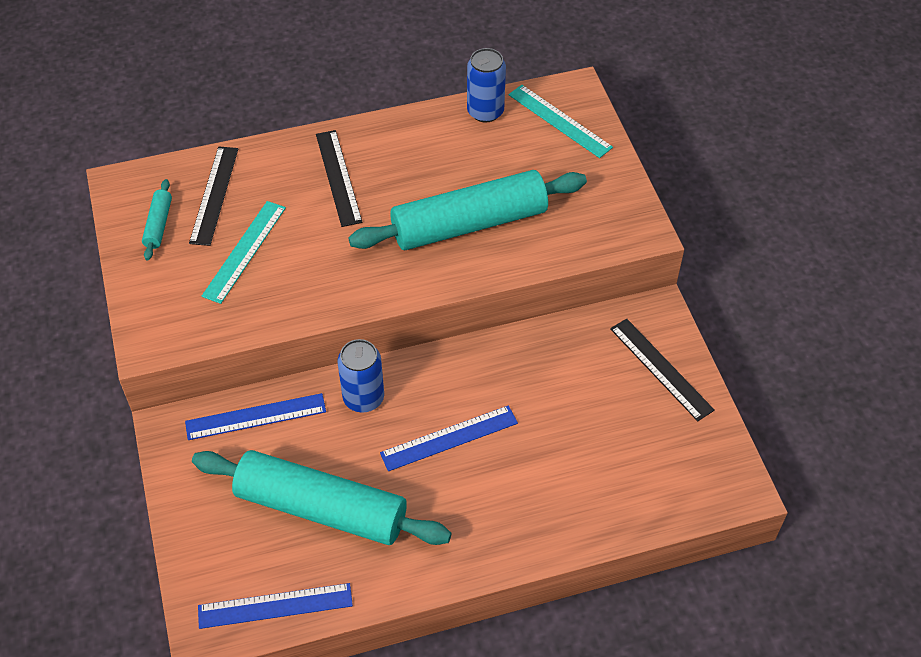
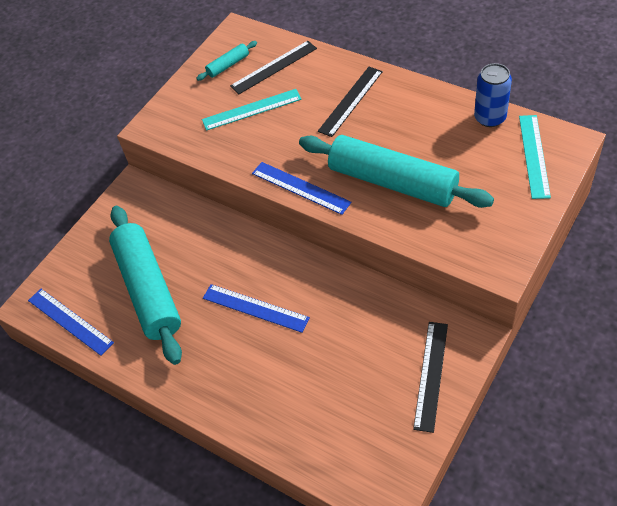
camera: 55 degrees right, 0 degrees up
blue ruler [185,393,326,440] -> blue ruler moved to [252,162,352,215]
blue can [338,339,384,413] -> none

